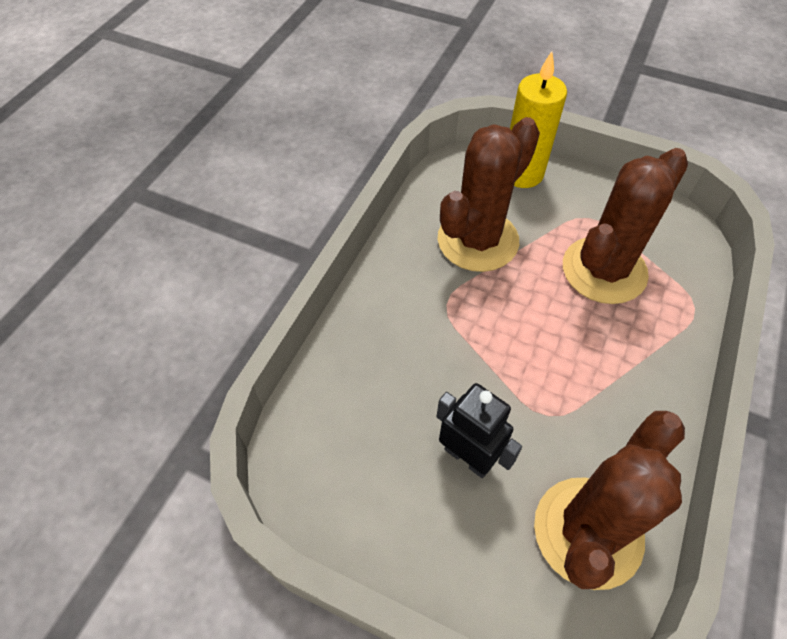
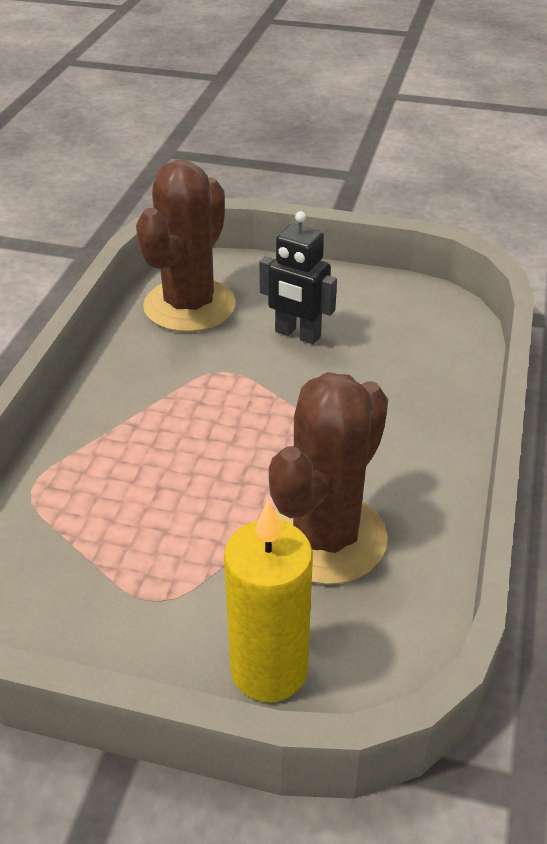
camera: 170 degrees right, 15 degrees down
brown cactus [563,148,688,304] -> none

